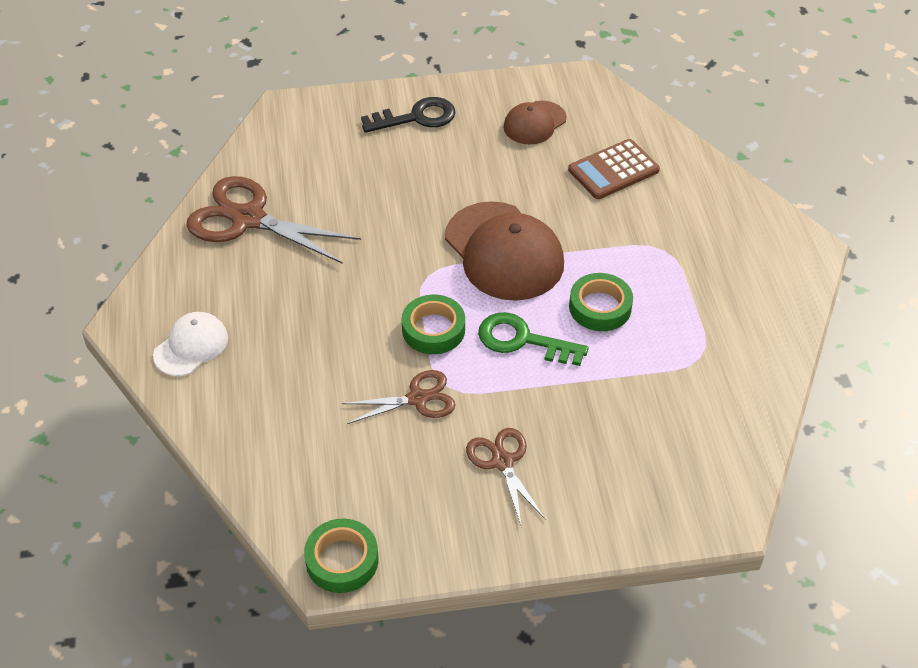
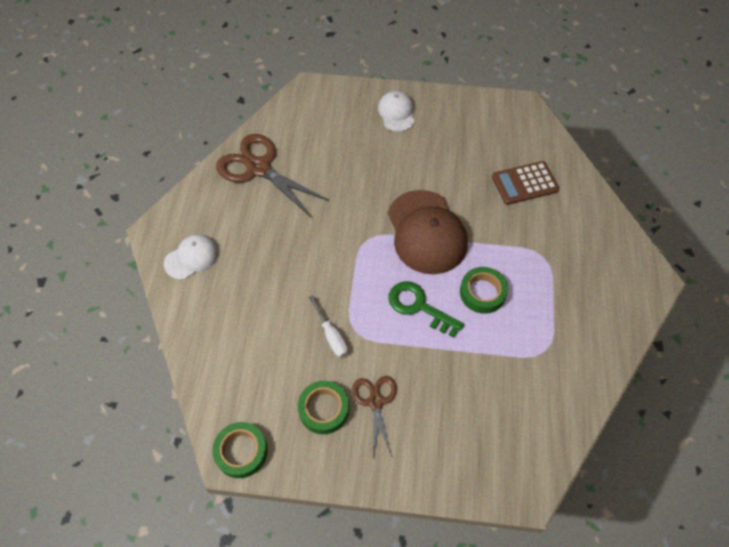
camera: 15 degrees right, 10 degrees up
brown scissors [342,370,455,424] -> white screwdriver [309,295,348,358]
black key [361,97,455,133] -> white cap [378,91,415,132]
green tape [402,294,465,354] -> green tape moved to [298,381,349,434]
brown cap [504,101,567,145] -> none

